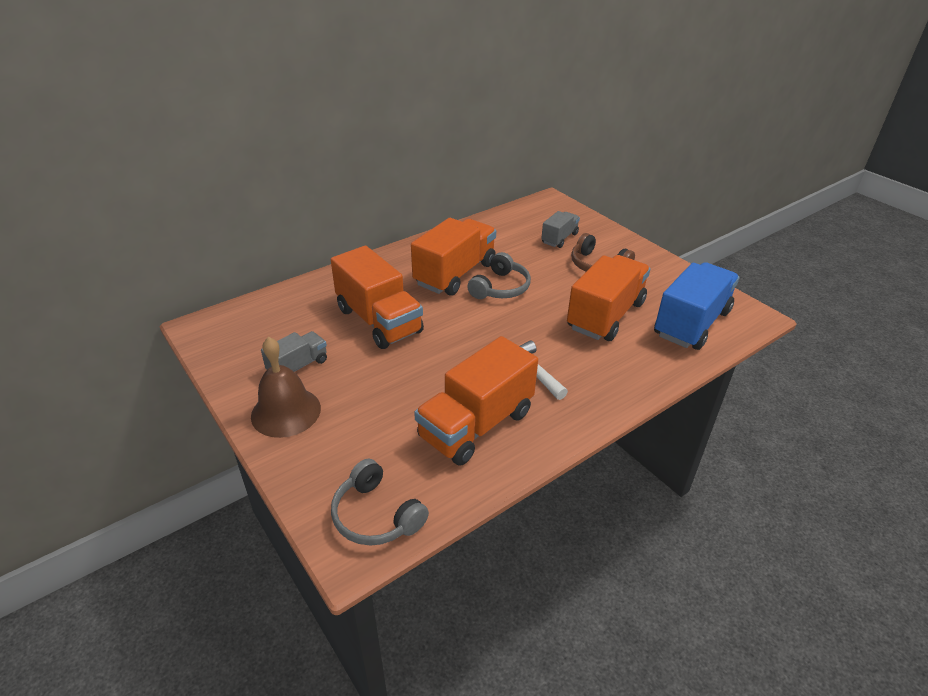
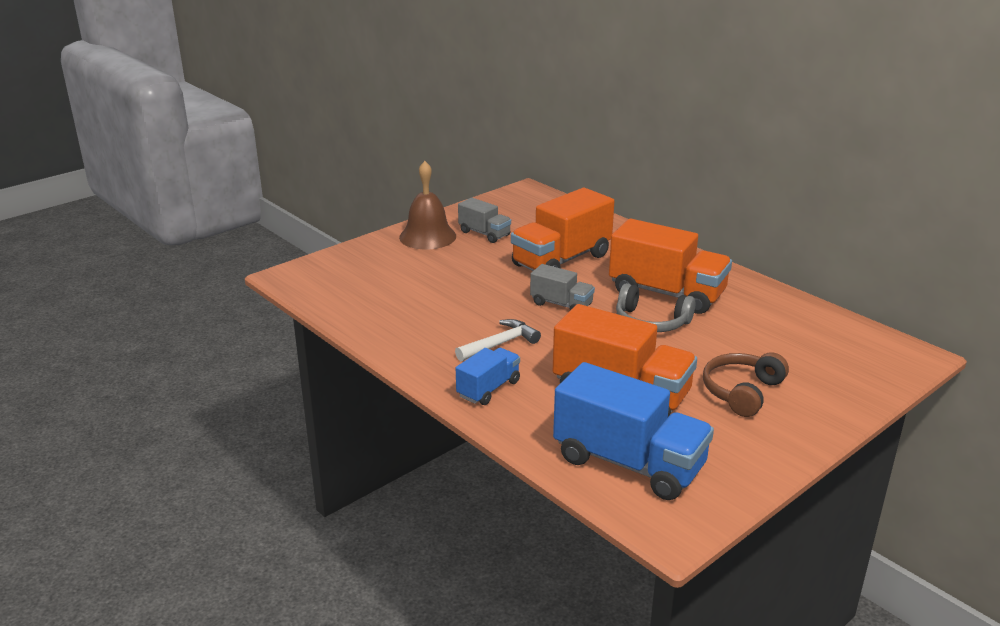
camera: 85 degrees right, 10 degrees down
grey headphones [331,459,429,546] -> none
orange truck [414,336,538,466] -> none
grey truck [541,211,580,248] -> grey truck moved to [530,264,595,310]
none -> blue truck [456,348,520,405]

